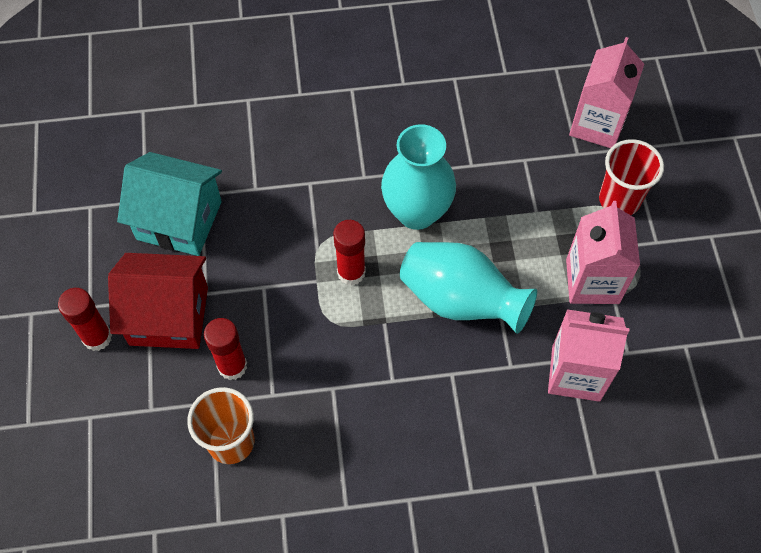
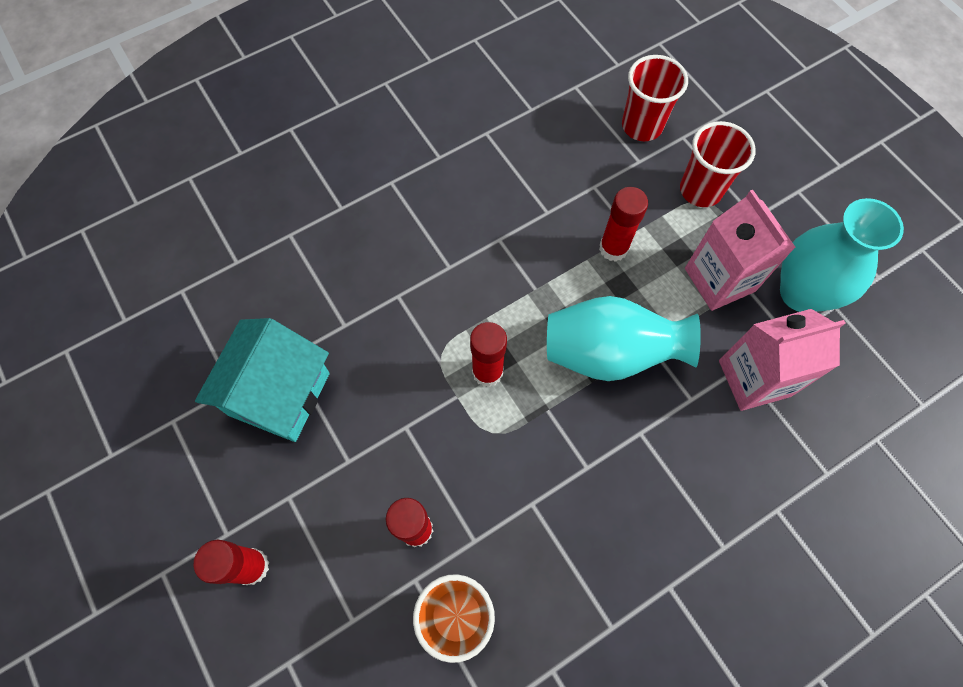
camera: 25 degrees left, 5 degrees up
red house [108,253,208,349] -> none
turquoise house [117,152,222,256] -> turquoise house turned 60 degrees counterclockwise [195,318,330,442]
turquoise vase [381,124,456,230] -> turquoise vase moved to [780,198,904,312]
pink carton [569,37,644,148] -> red cup [622,55,688,141]
none -> red glue stick [599,187,648,262]

